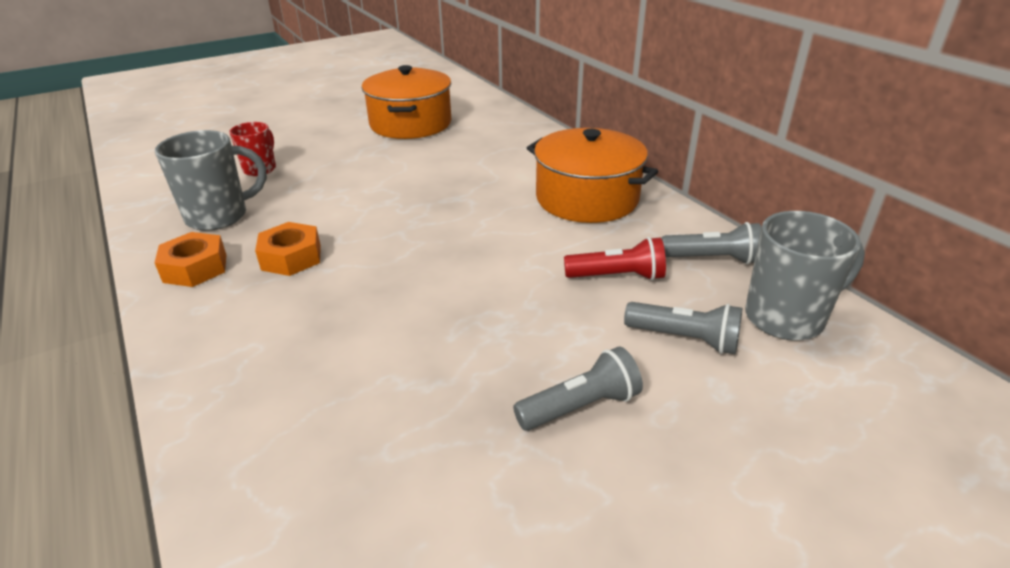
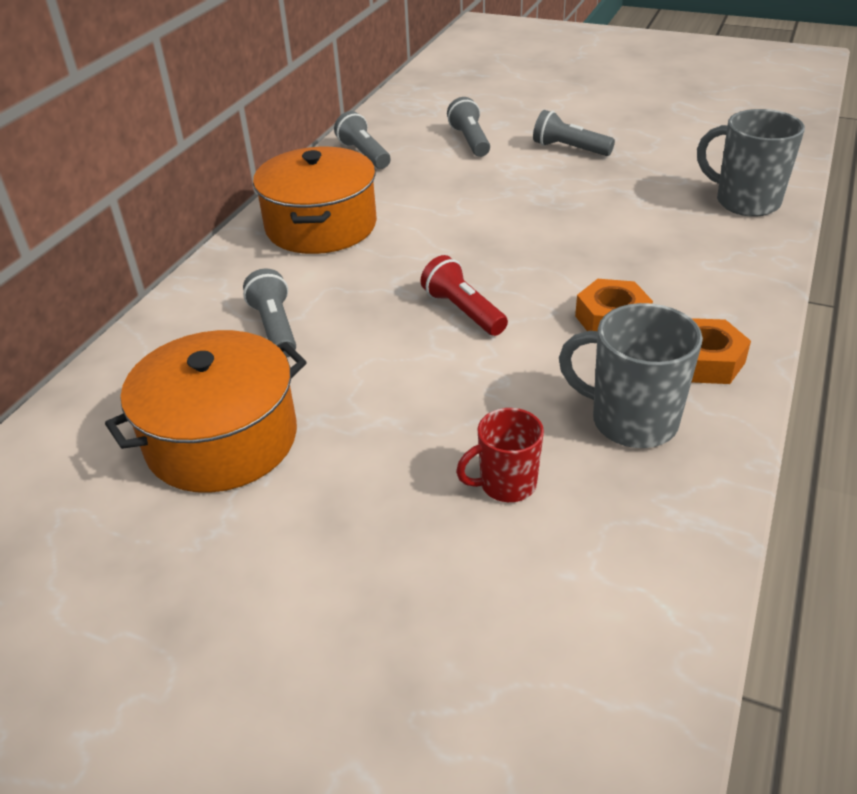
camera: 125 degrees left, 5 degrees up
red flashlight [564,237,666,281] -> red flashlight moved to [420,255,508,336]
grey mug [745,211,865,340] -> grey mug moved to [697,109,805,217]
none -> grey flashlight [243,268,296,358]

